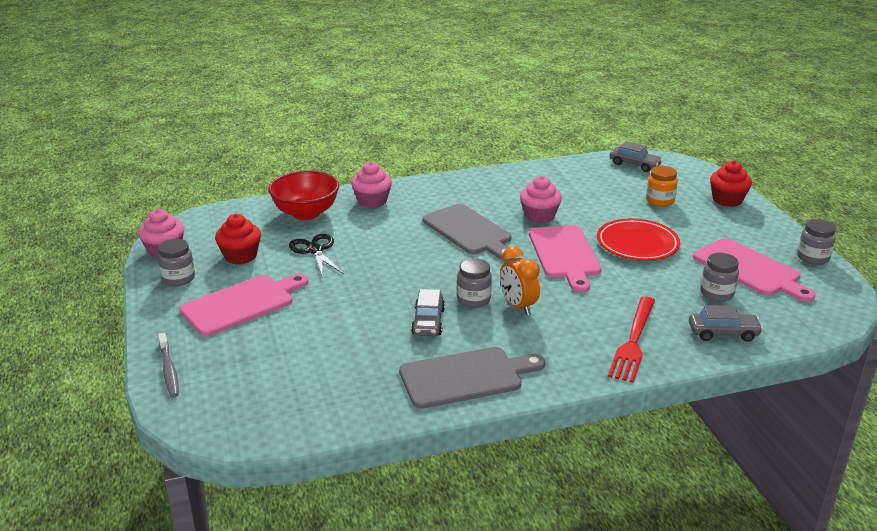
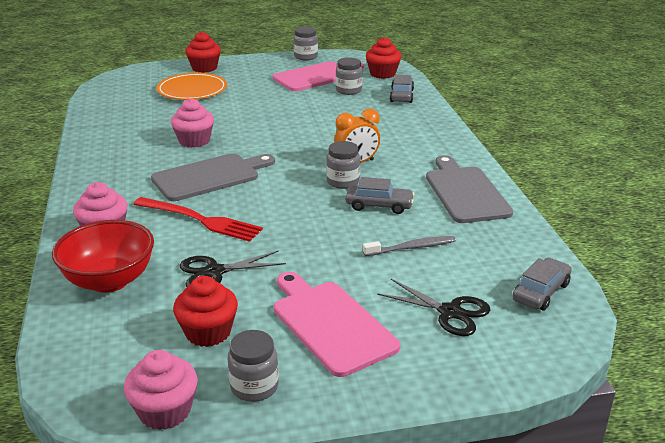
camera: 85 degrees left, 0 degrees up
grey toothbrush [158,333,179,397] -> grey toothbrush moved to [363,236,456,256]
pink cutting board [529,225,601,292] -> none
red plate [597,219,680,260] -> none
red fork [608,296,655,383] -> red fork moved to [134,197,263,242]
grey car [610,141,663,172] -> grey car moved to [512,258,572,311]
orange jar [646,166,678,207] -> orange plate [156,73,227,100]
none -> red cupcake [366,37,401,79]
none -> black scissors [377,279,490,336]

